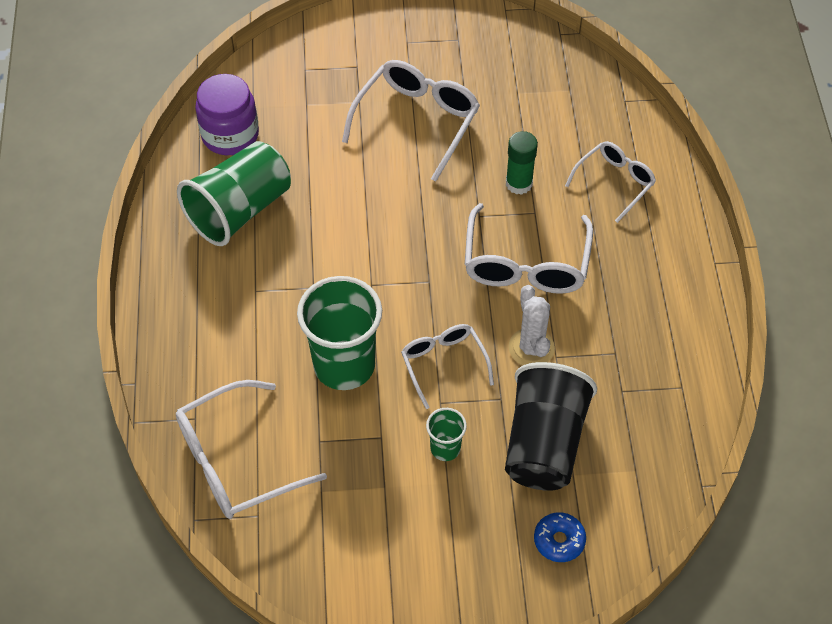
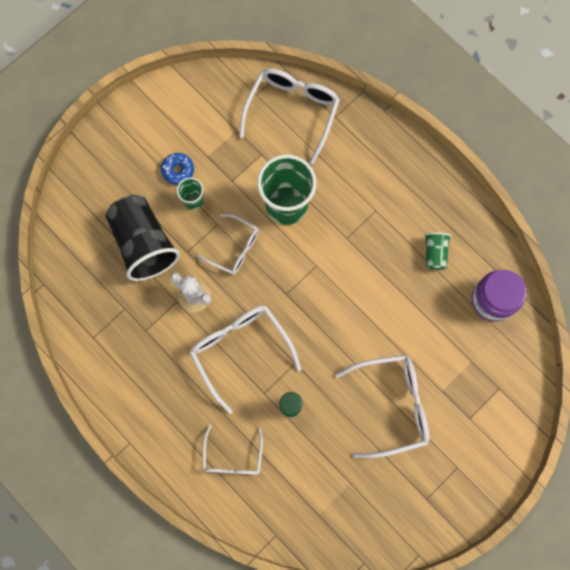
camera: 140 degrees right, 20 degrees up
green cup [177,141,291,246] -> green cup [424,232,451,270], size x0.47
white glasses [342,60,480,182] -> white glasses turned 90 degrees counterclockwise [335,355,429,458]
blue donut [534,512,586,562] -> blue donut moved to [161,153,194,185]

